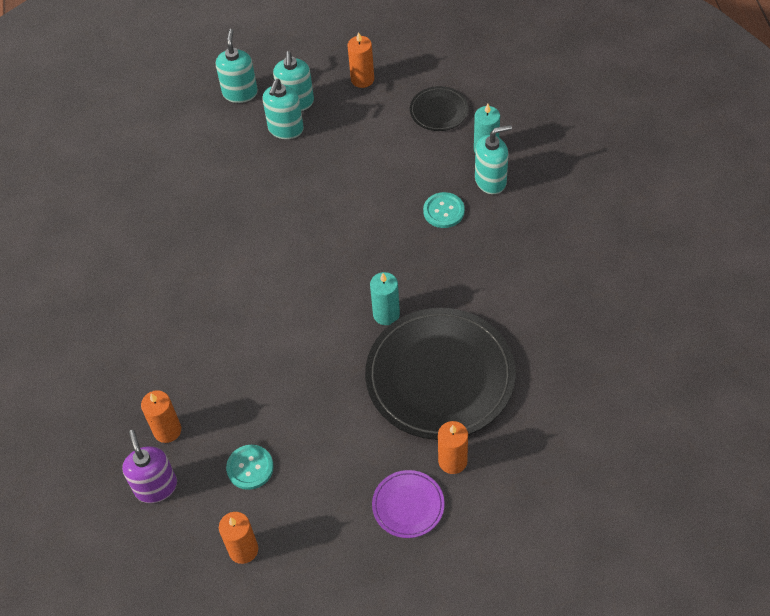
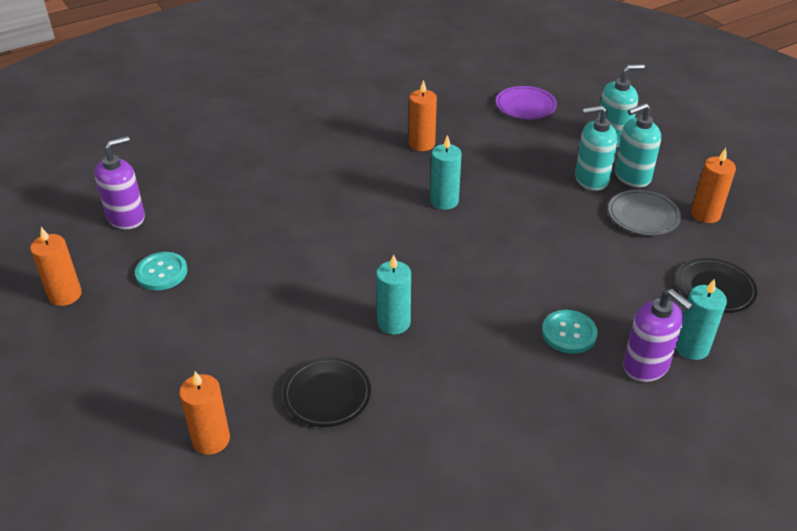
camera: 65 degrees right, 15 degrees down
orange candle [141,390,181,443] -> orange candle moved to [409,80,437,151]
black plate [365,308,516,440] -> black plate [283,357,371,427], size x0.46
purple plate [372,470,445,538] -> purple plate moved to [496,86,557,120]
turquoise soap dispenser [475,125,512,194] -> purple soap dispenser [623,289,693,382]
none -> turquoise candle [430,135,462,210]
none -> grey plate [608,190,681,235]

